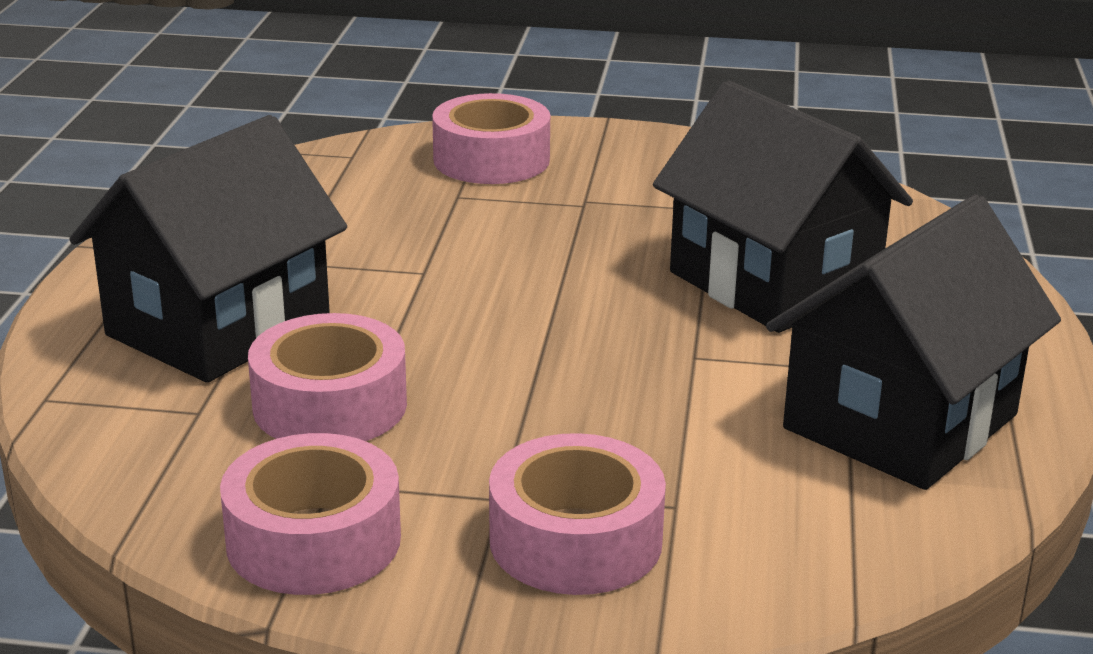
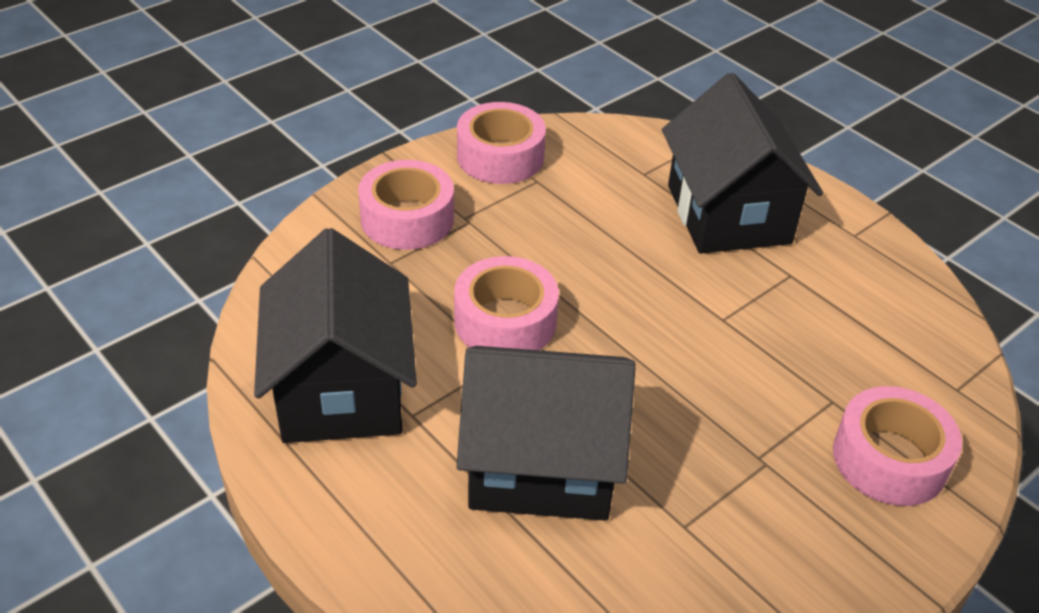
camera: 130 degrees right, 15 degrees up
pink tape [248,313,407,441] -> pink tape moved to [454,256,559,350]

